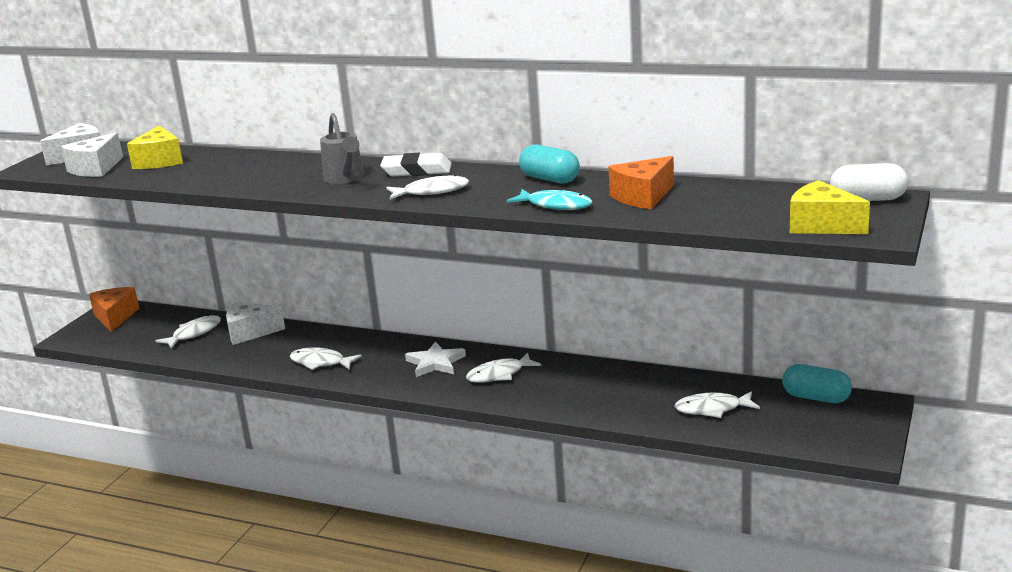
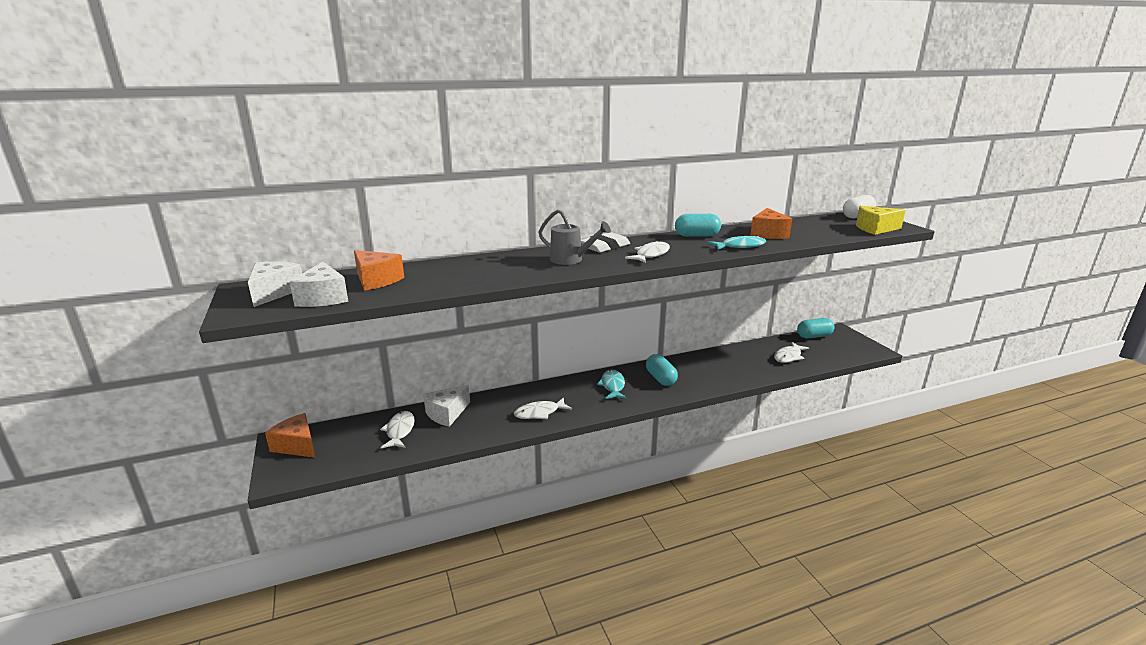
camera: 45 degrees left, 0 degrees up
yellow cheese [127,125,183,169] -> orange cheese [354,250,404,291]
white star [405,341,466,377] -> turquoise fish [597,369,627,399]
white fish [466,353,541,383] -> turquoise capsule [646,354,678,386]

